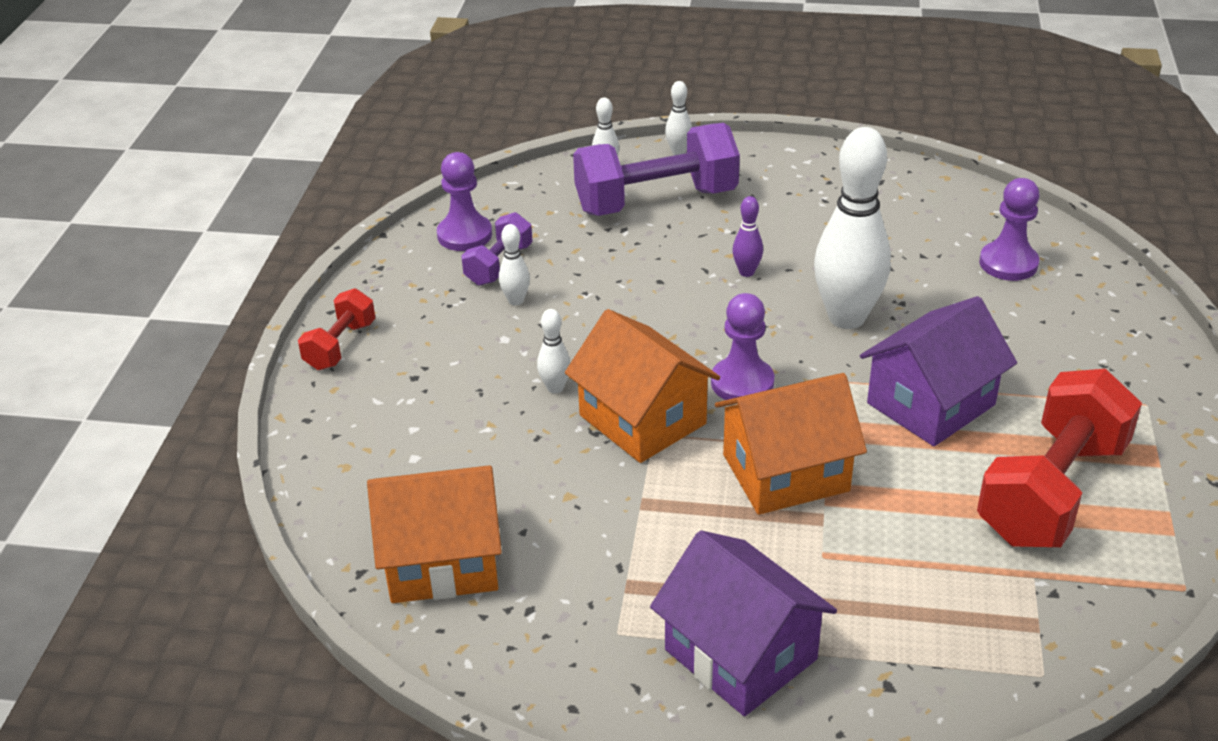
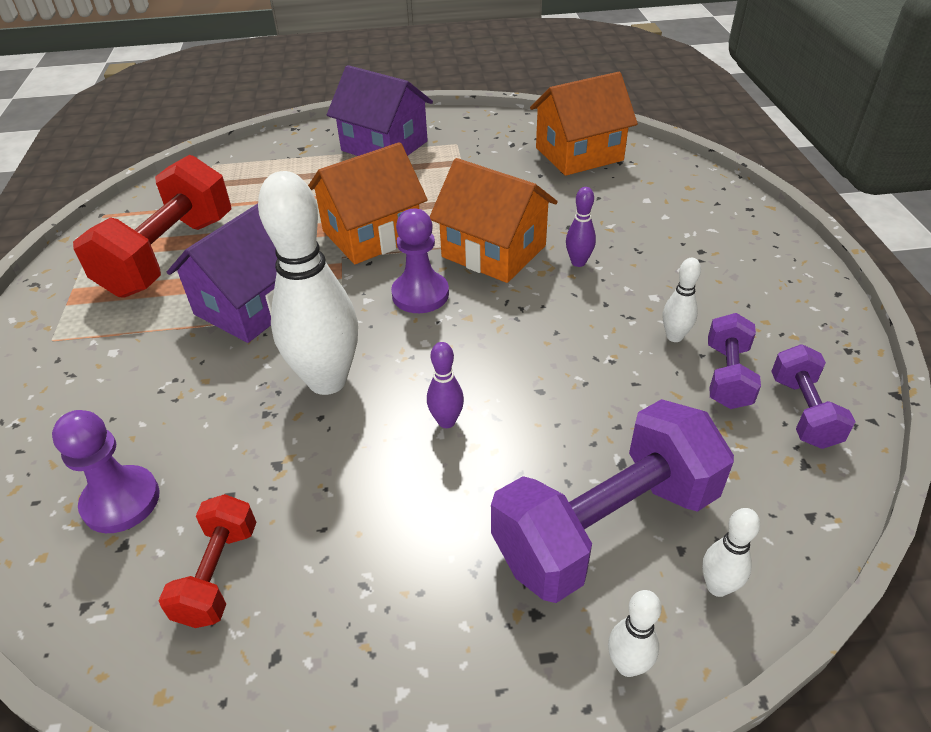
camera: 165 degrees right, 5 degrees up
red dumbbell [298,288,375,370] -> red dumbbell moved to [158,494,257,628]
purple pawn [437,152,492,251] -> purple dumbbell [771,344,855,449]
white bowling pin [537,309,571,393] -> purple bowling pin [566,187,596,267]

